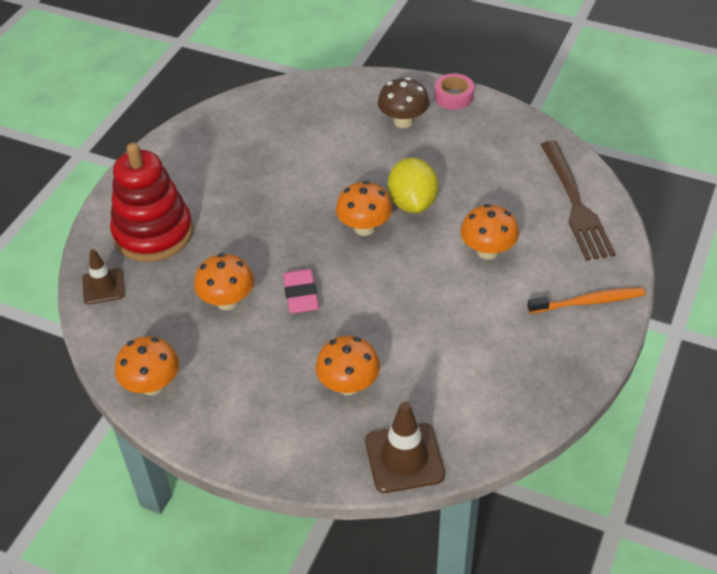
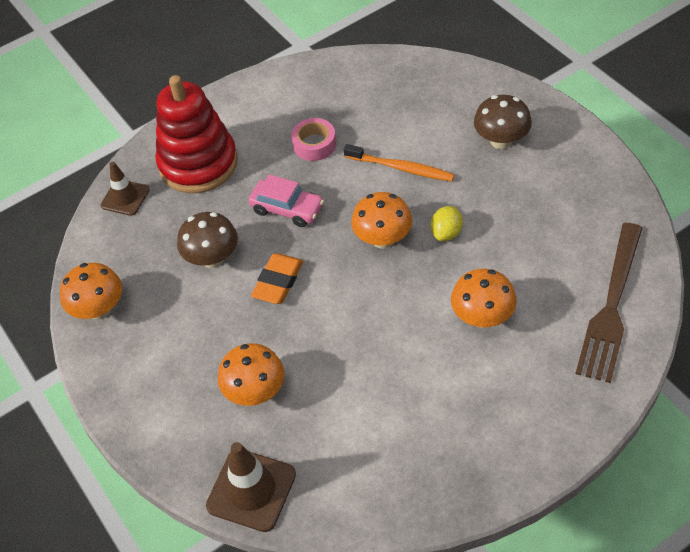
camera: 35 degrees right, 5 degrees up
orange mushroom [194,253,254,310] -> brown mushroom [177,212,238,268]
pink eraser [283,269,319,314] -> orange eraser [251,253,303,304]
yellow lemon [388,158,438,213] -> yellow lemon [431,206,463,241], size x0.57
pink tape [434,73,474,110] -> pink tape moved to [291,118,336,161]
orange toothbrush [527,288,646,313] -> orange toothbrush moved to [344,144,455,182]
none -> pink car [248,174,324,227]

